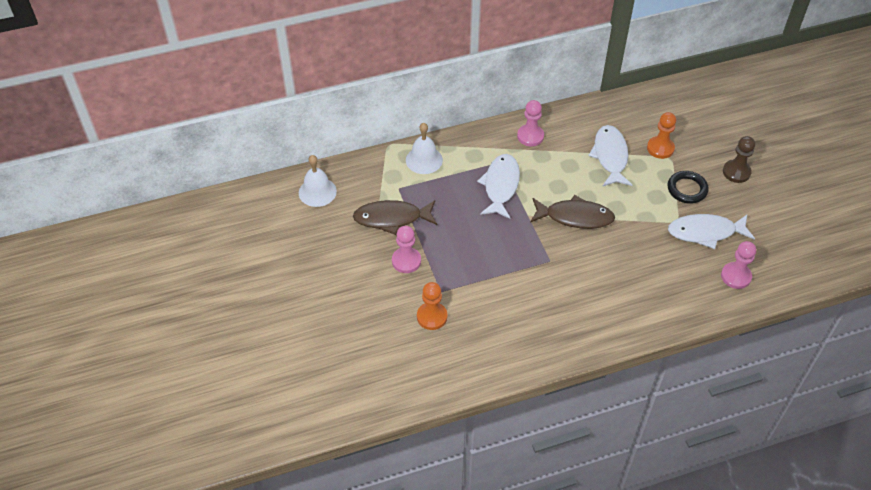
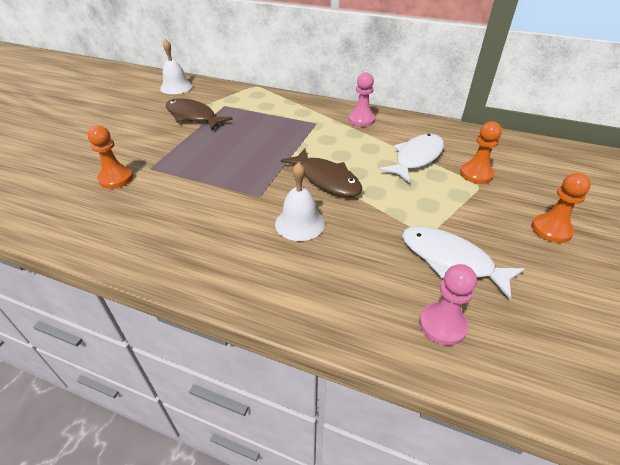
camera: 40 degrees right, 10 degrees down
pink pawn [392,226,421,273] -> none
white bell [406,123,443,174] -> white bell moved to [275,162,325,241]
white fish [477,154,520,219] -> none
black ring [667,171,709,204] -> none
brown pawn [723,136,755,183] -> orange pawn [532,173,591,243]

